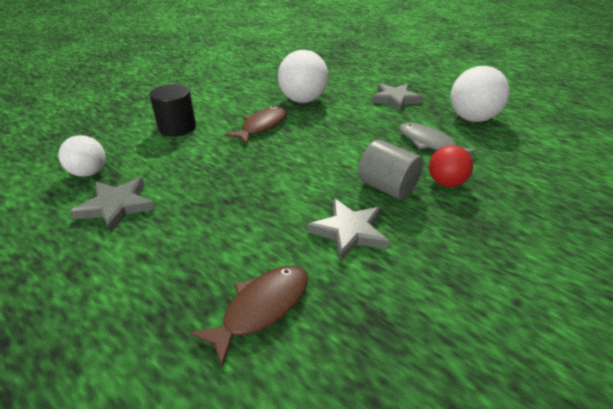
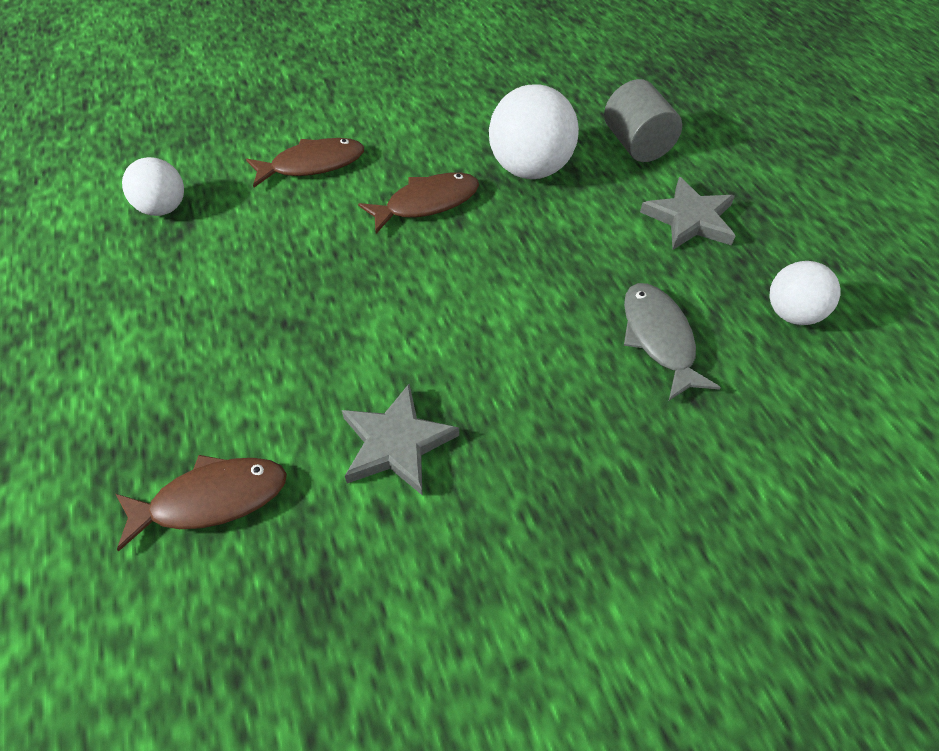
camera: 30 degrees right, 15 degrees up
grey star [70,177,155,233] -> none
black cylinder [149,84,196,137] -> brown fish [246,138,364,187]
grey cylinder [358,139,423,200] -> grey cylinder moved to [604,79,682,162]
red ball [429,145,473,187] -> none
white ball [451,66,510,122] -> white ball [769,261,841,325], size x0.61

